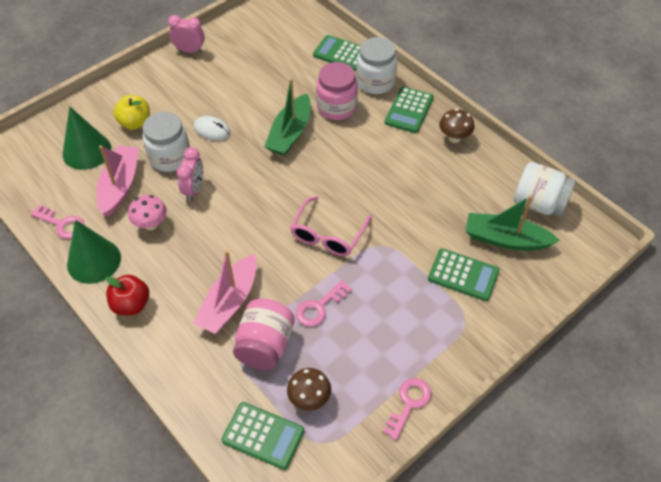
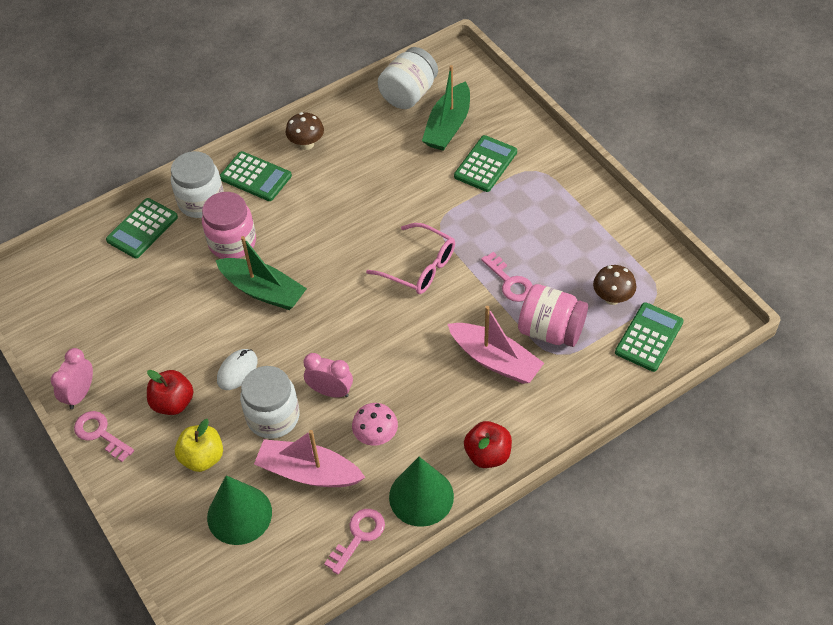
camera: 80 degrees left, 0 degrees up
pink key [383,378,431,440] -> pink key moved to [74,411,134,462]
none -> red apple [147,370,193,415]

